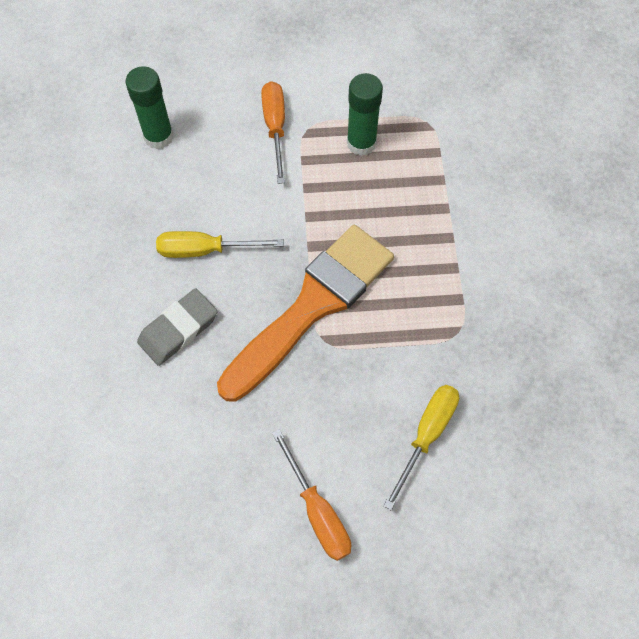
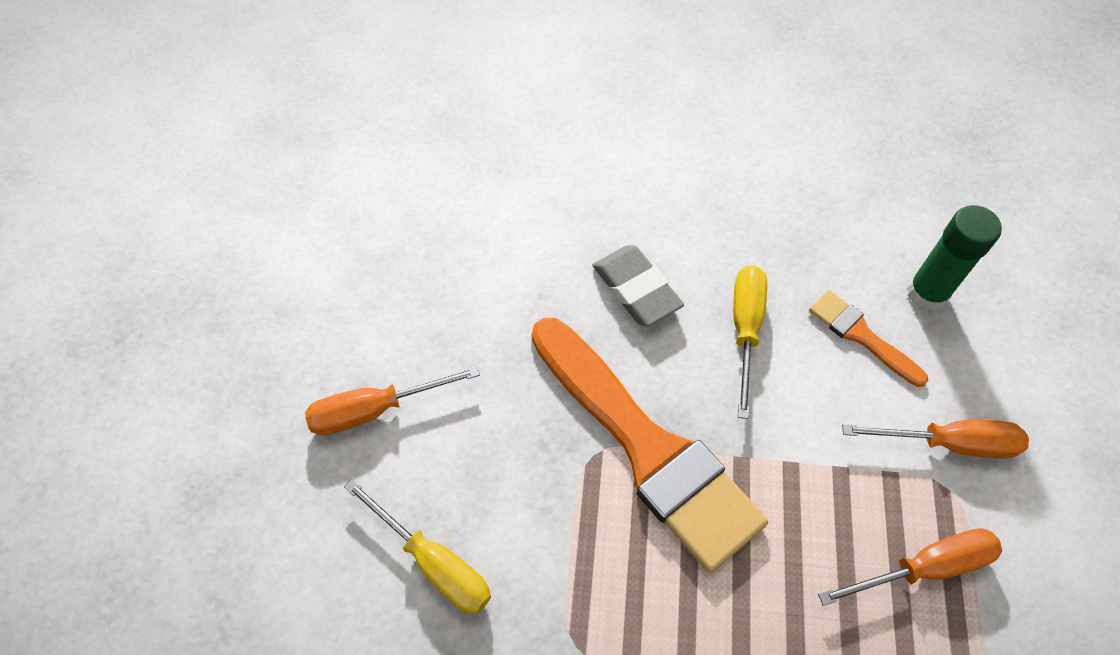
camera: 100 degrees right, 5 degrees down
green glue stick [347,73,383,156] -> orange screwdriver [818,528,1002,606]
none -> orange brush [809,290,928,387]

